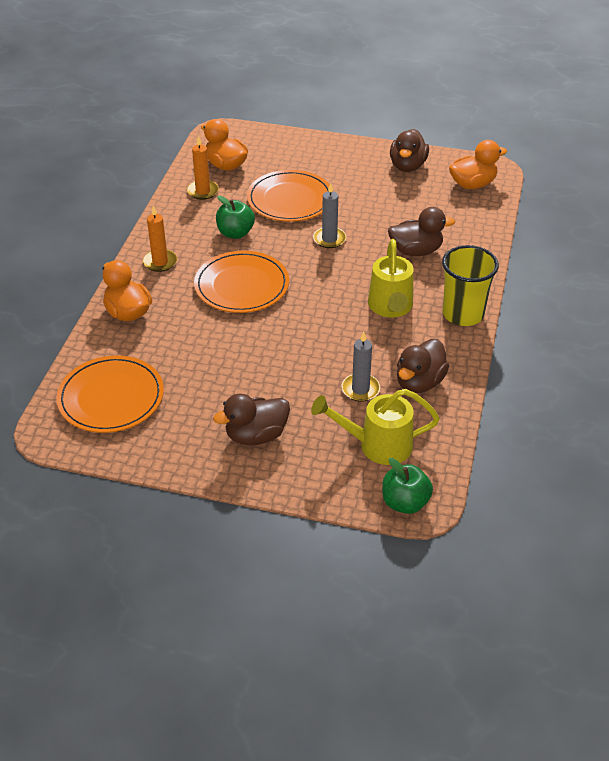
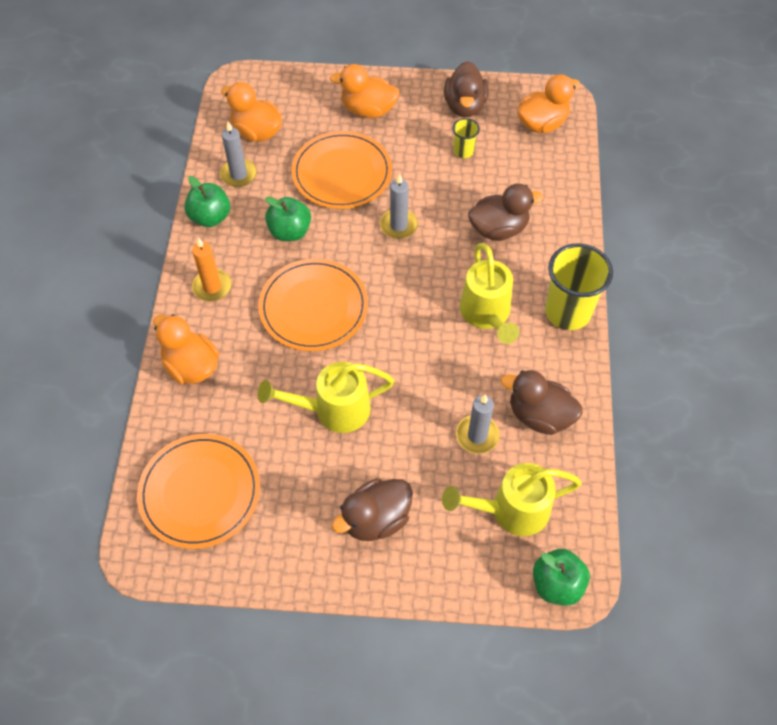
camera: 10 degrees left, 15 degrees up
orange candle [187,136,219,200] -> grey candle [220,122,257,187]
brown duck [397,339,449,393] -> brown duck turned 90 degrees clockwise [501,370,583,435]
none -> green apple [184,176,230,227]
none -> yellow watering can [258,362,394,433]
none -> orange duck [330,64,400,118]
none -> yellow cup [452,118,480,158]

